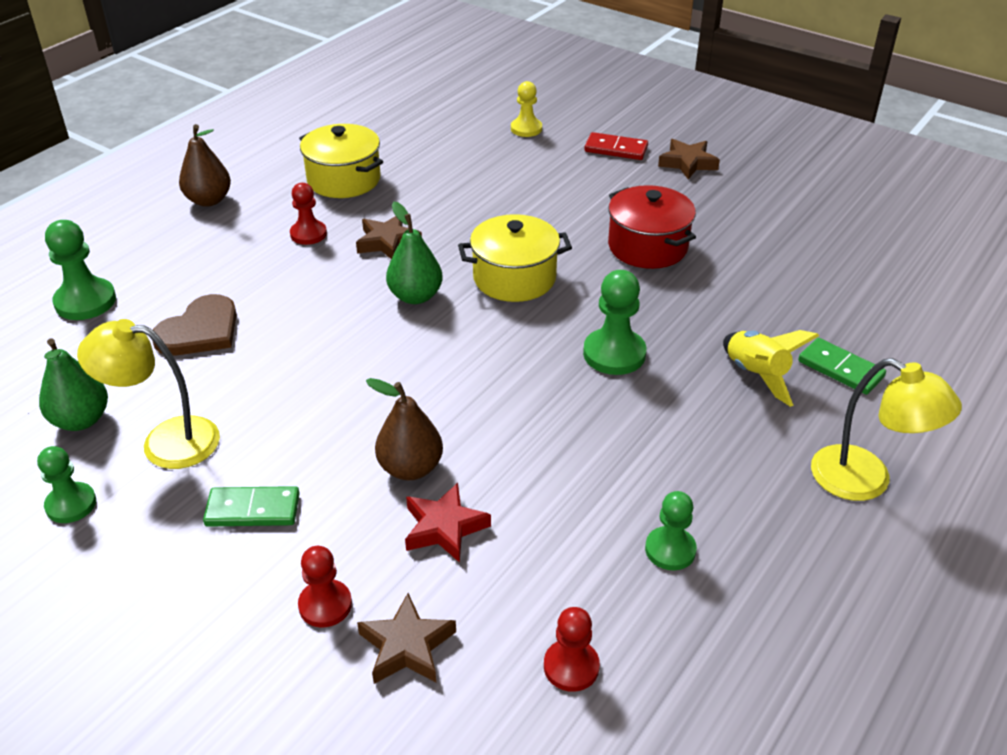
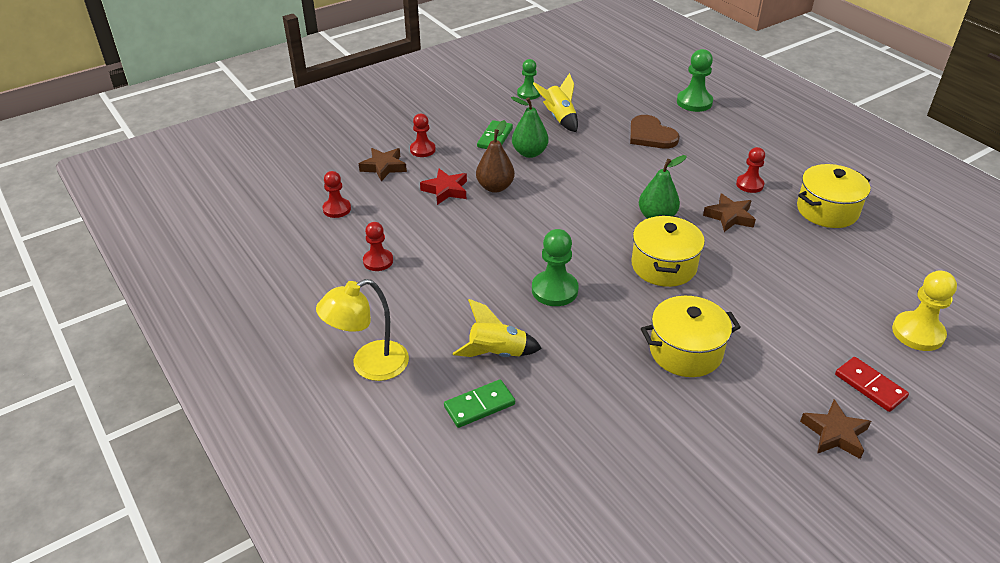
camera: 110 degrees right, 0 degrees up
green pear [39,338,108,431] -> green pear moved to [511,97,549,158]
yellow lamp [77,319,220,469] -> yellow rocket [533,73,578,132]
brown pear [179,124,231,207] -> none
yellow pawn [511,81,542,137] -> yellow pawn [892,270,957,351], size x1.50
red domino [584,132,648,160] -> red domino turned 75 degrees counterclockwise [835,357,909,412]
red pot [608,185,696,269] -> yellow pot [641,296,741,377]
green pawn [645,491,697,570] -> red pawn [363,222,393,271]

